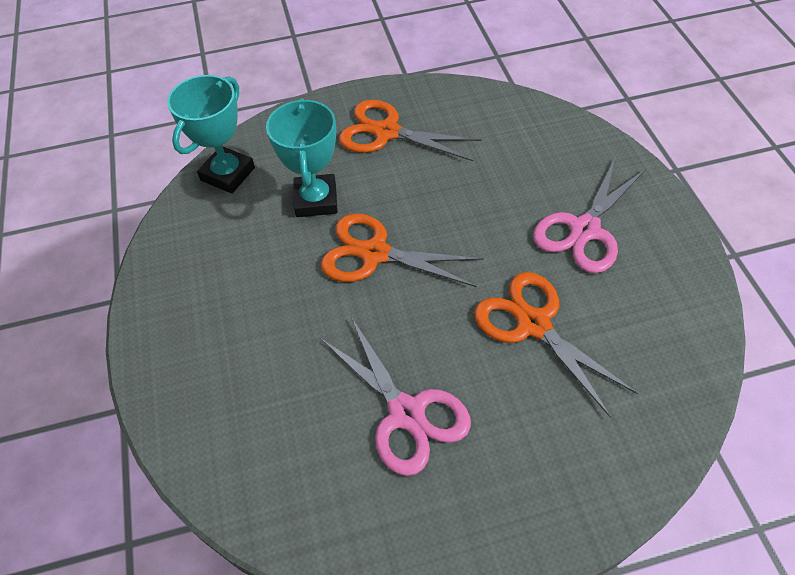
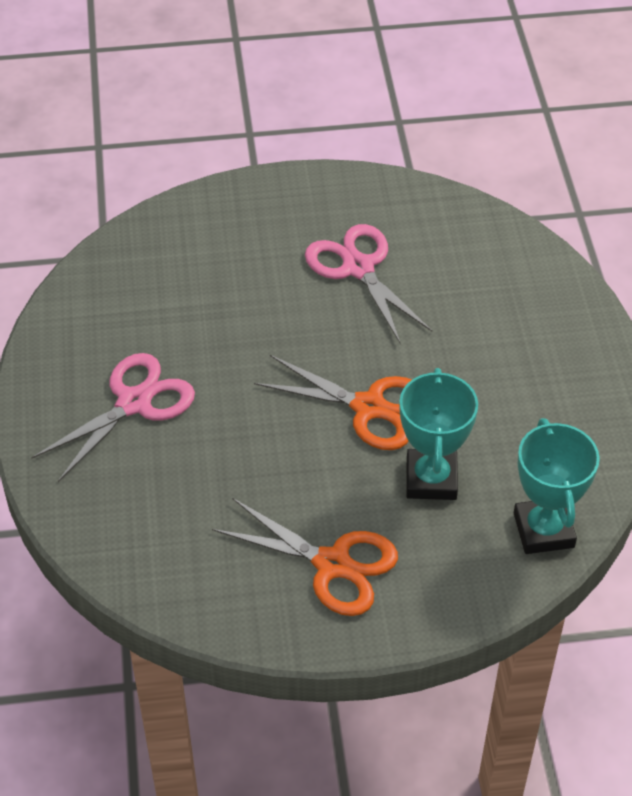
camera: 175 degrees left, 5 degrees down
turquoise trophy [167,75,255,193] -> turquoise trophy turned 45 degrees counterclockwise [514,418,600,554]
orange scissors [474,272,638,418] -> none

